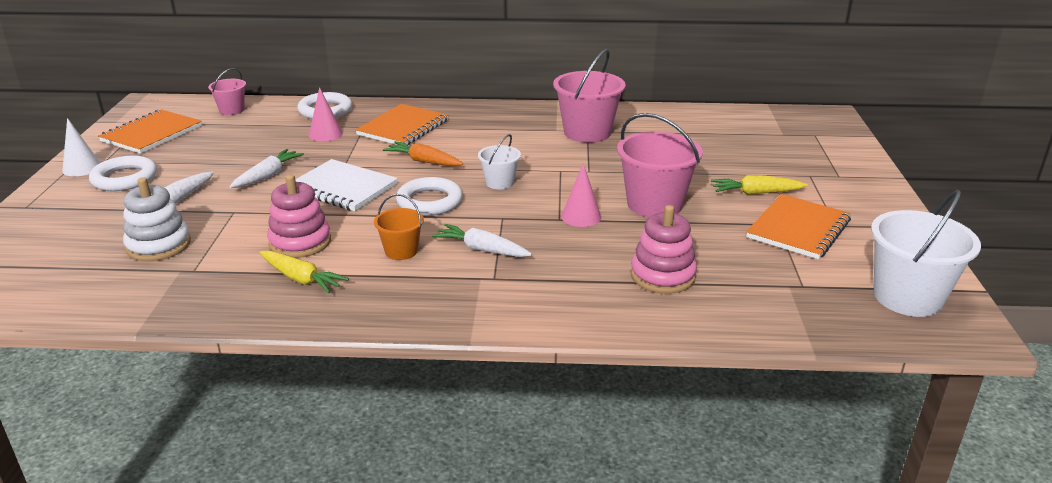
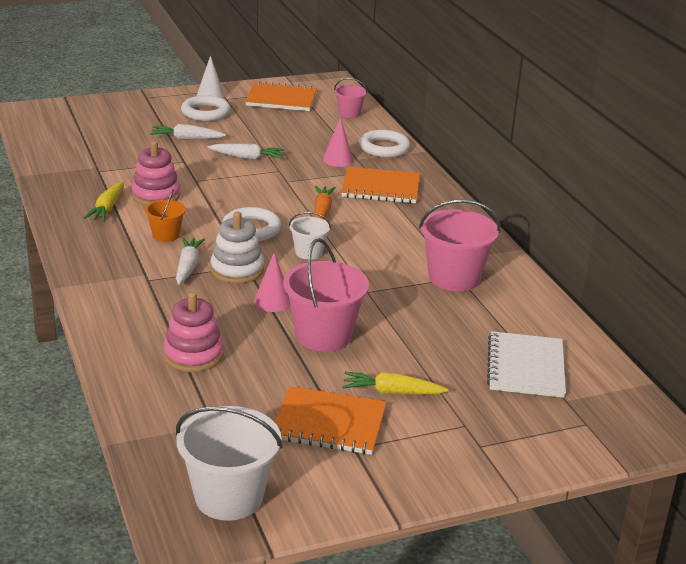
camera: 65 degrees right, 0 degrees up
white stacking toy [123,177,191,261] -> white stacking toy moved to [211,212,264,284]
white notebook [295,159,398,211] -> white notebook moved to [487,331,566,398]
yellow carrot [711,175,808,195] -> yellow carrot turned 60 degrees counterclockwise [343,372,449,394]

